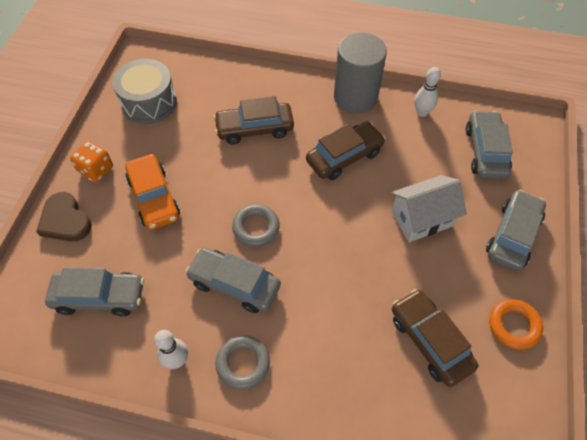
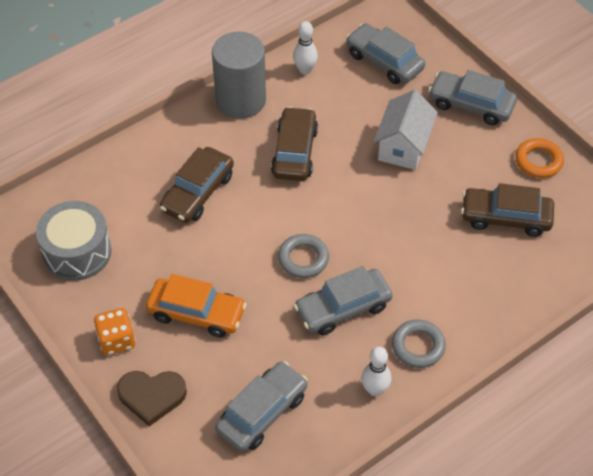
camera: 50 degrees left, 5 degrees down
grey car [486,190,546,271] -> grey car turned 45 degrees counterclockwise [428,70,517,125]

